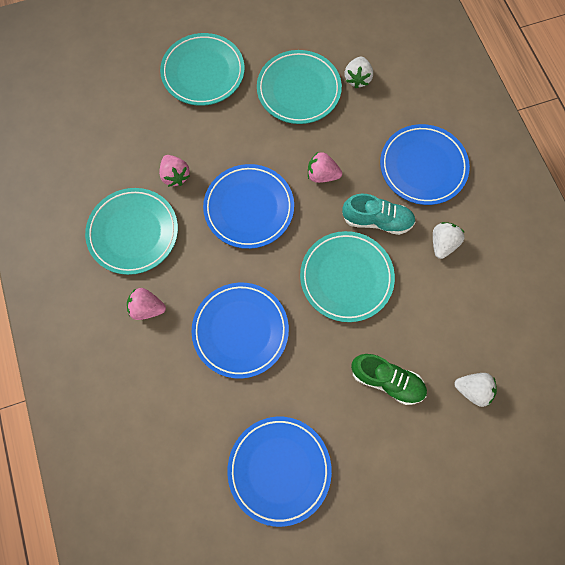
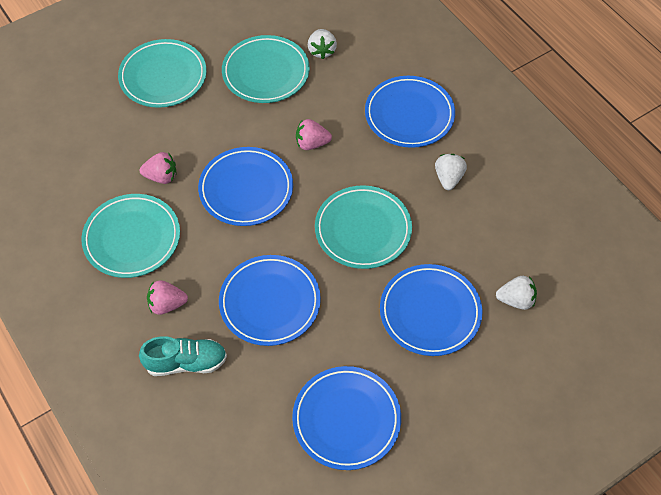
camera: 15 degrees left, 15 degrees down
pink strawberry [159,155,190,187] -> pink strawberry turned 45 degrees counterclockwise [140,152,176,184]
turquoise shoe [342,194,415,235] -> turquoise shoe moved to [139,336,227,376]
green shoe [351,354,427,405] -> blue plate [380,264,482,356]

